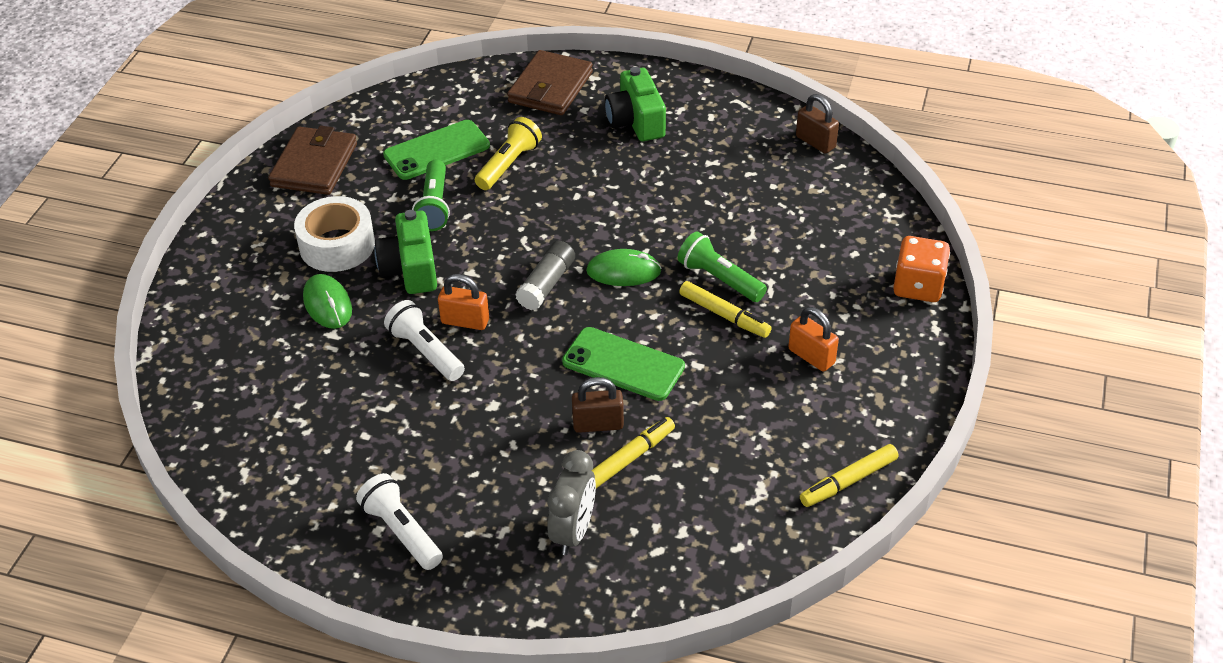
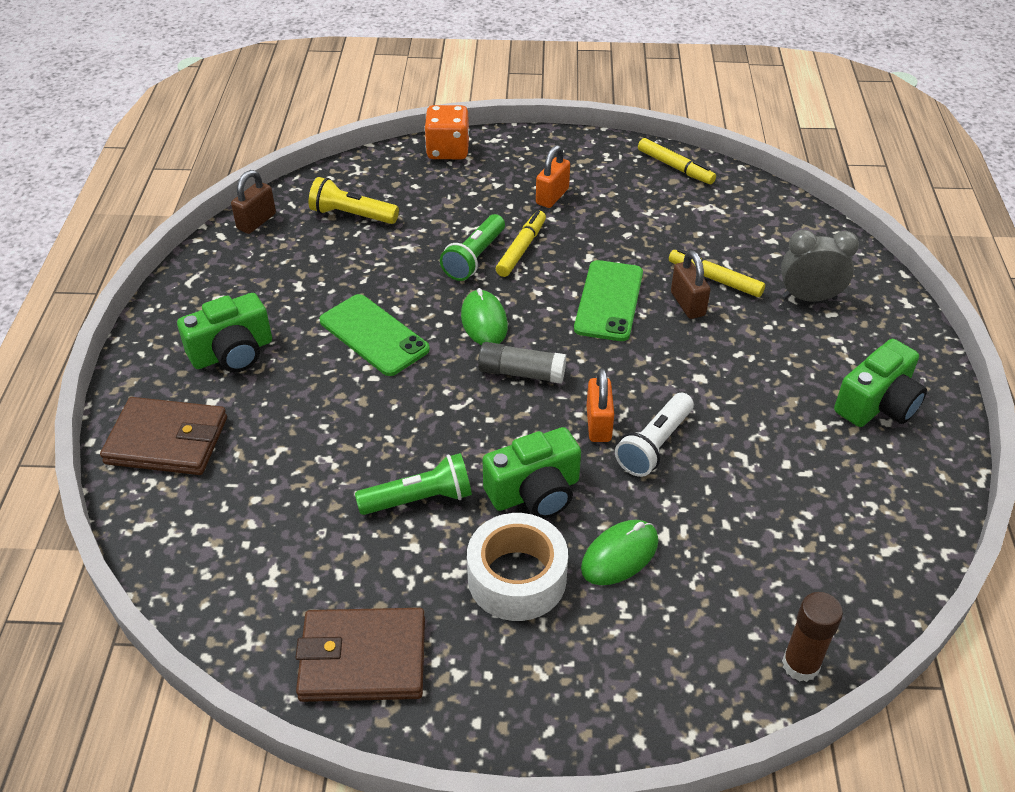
camera: 105 degrees left, 0 degrees up
white flashlight [356,473,443,570] -> green camera [834,339,927,427]
green phone [383,120,490,180] -> green phone moved to [320,294,430,376]
yellow flashlight [475,117,542,190] -> yellow flashlight moved to [309,177,399,224]
none -> brown glue stick [782,592,843,682]

